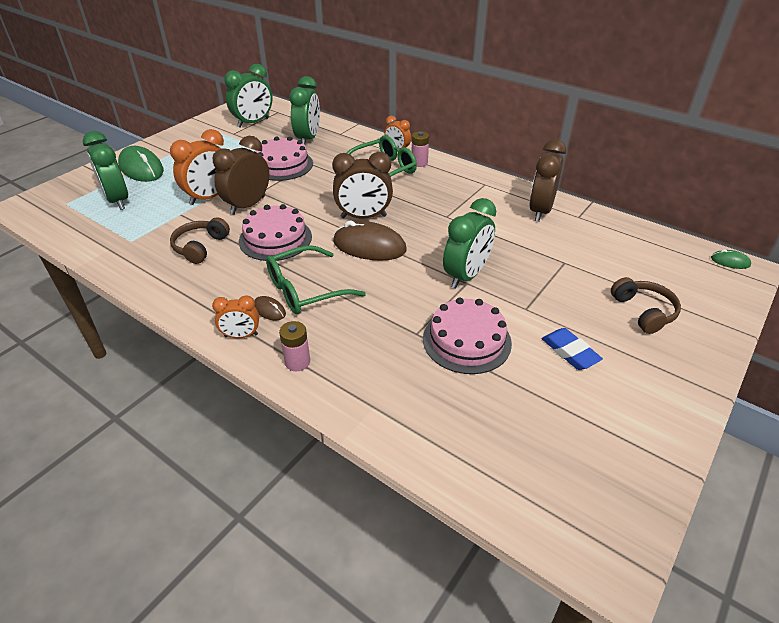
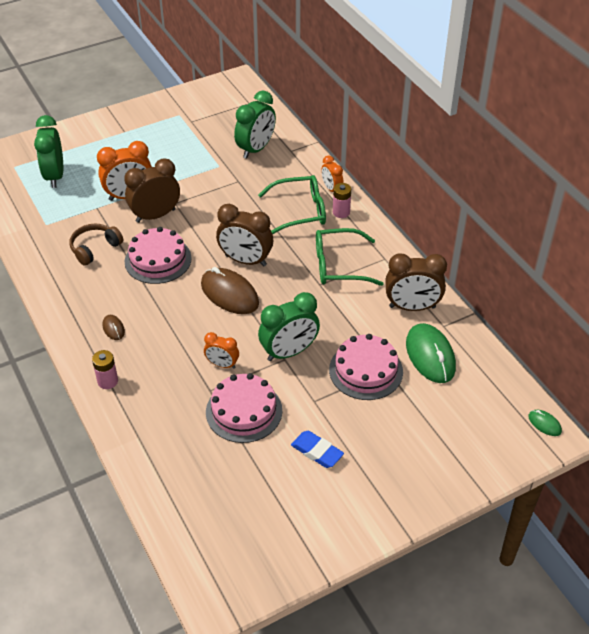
camera: 25 degrees right, 5 degrees up
green mouse [118,146,164,182] -> green mouse moved to [406,323,456,383]
orange clock [212,295,259,338] -> orange clock moved to [204,332,239,369]
green clock [224,64,273,128] -> none
pink cake [255,136,313,181] -> pink cake moved to [329,334,403,400]
green glasses [266,245,366,314] -> green glasses moved to [316,228,384,286]
brown clock [529,139,567,222] -> brown clock turned 135 degrees counterclockwise [385,253,447,311]
blue eraser [542,328,603,370] -> blue eraser turned 45 degrees counterclockwise [291,431,344,468]
brown headphones [611,277,681,334] -> none

